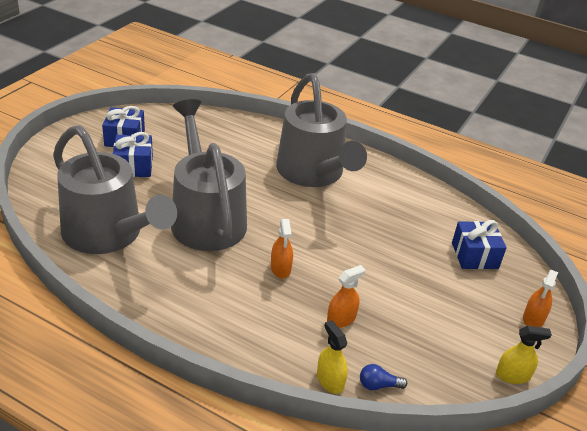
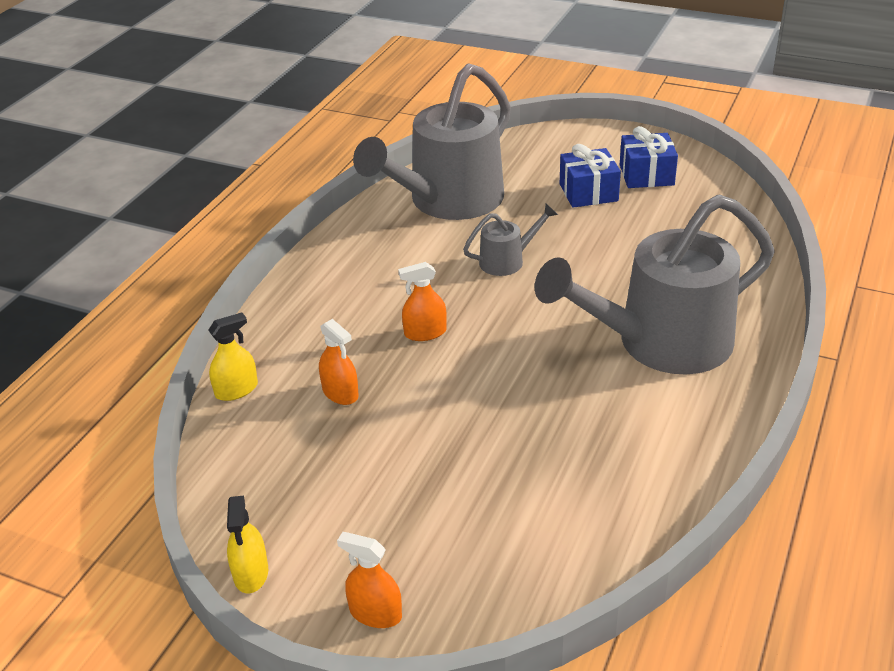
camera: 90 degrees right, 0 degrees up
grey watering can [171,99,247,251] -> grey watering can [463,204,558,276], size x0.43
blue light bulb [360,364,407,390] -> none
blue gift [452,220,507,269] -> none

